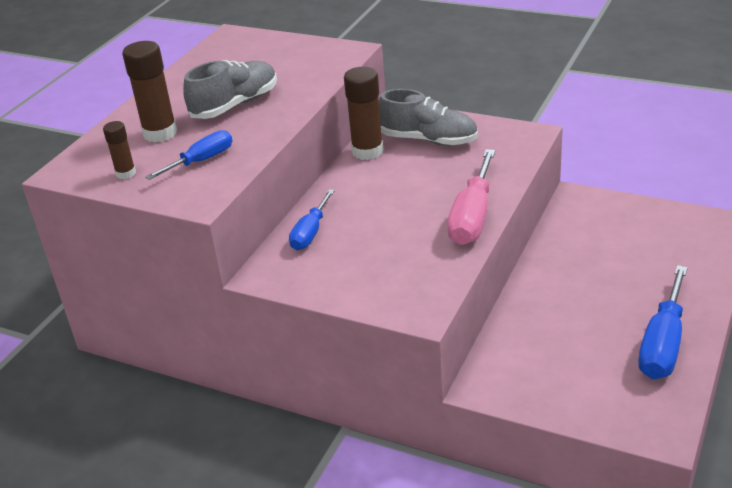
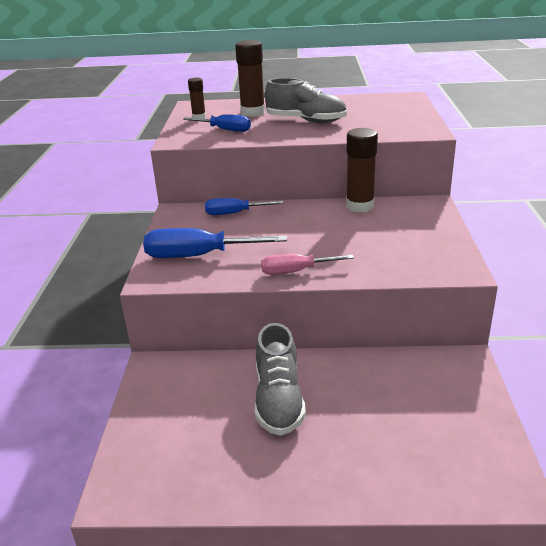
camera: 65 degrees right, 5 degrees down
grey shoe [379,89,478,146] -> grey shoe moved to [255,323,306,436]
pink screwdriver [448,149,495,245] -> pink screwdriver [261,254,354,275], size x0.62
blue screwdriver [638,265,688,379] -> blue screwdriver moved to [143,228,287,258]

